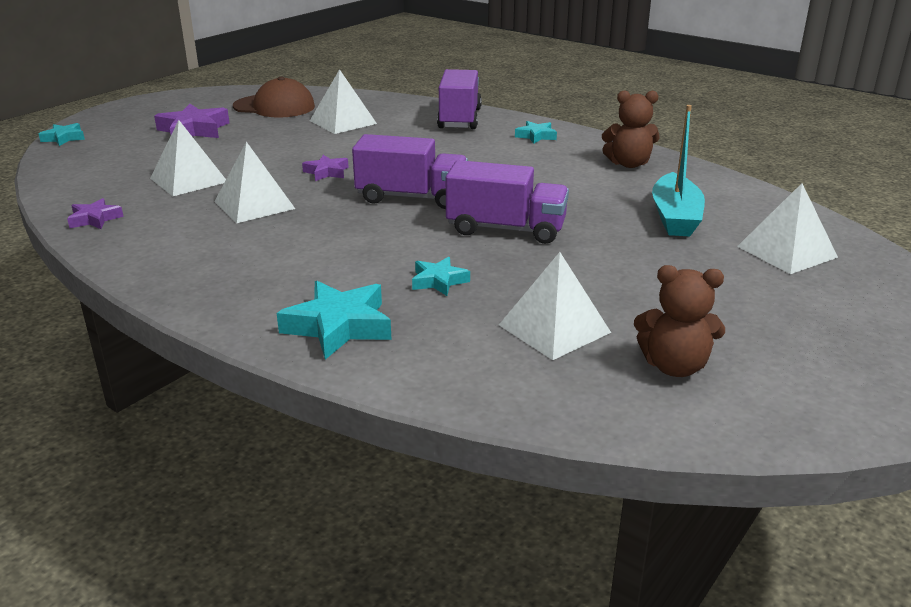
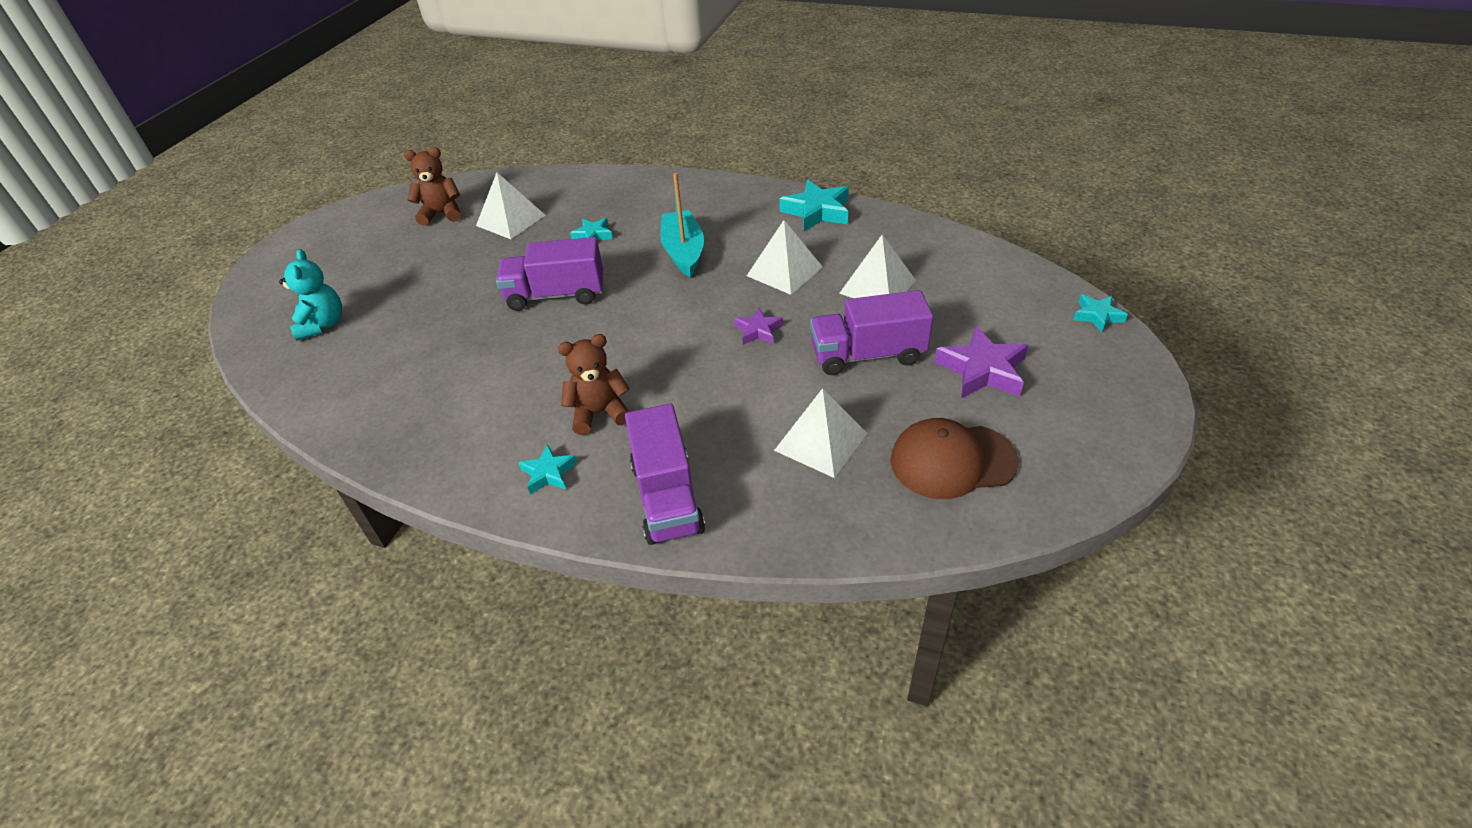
camera: 165 degrees right, 15 degrees up
purple star [67,198,124,229] -> none
turquoise star [277,281,391,360] -> turquoise star moved to [779,180,849,232]
purple truck [352,134,468,209] -> purple truck moved to [810,290,933,375]
brown teddy bear [602,90,660,168] -> brown teddy bear moved to [558,334,630,435]
turquoise boat [652,105,705,236] -> turquoise boat moved to [660,173,704,278]
white pyramid [737,183,838,274] -> turquoise teddy bear [279,249,342,341]

